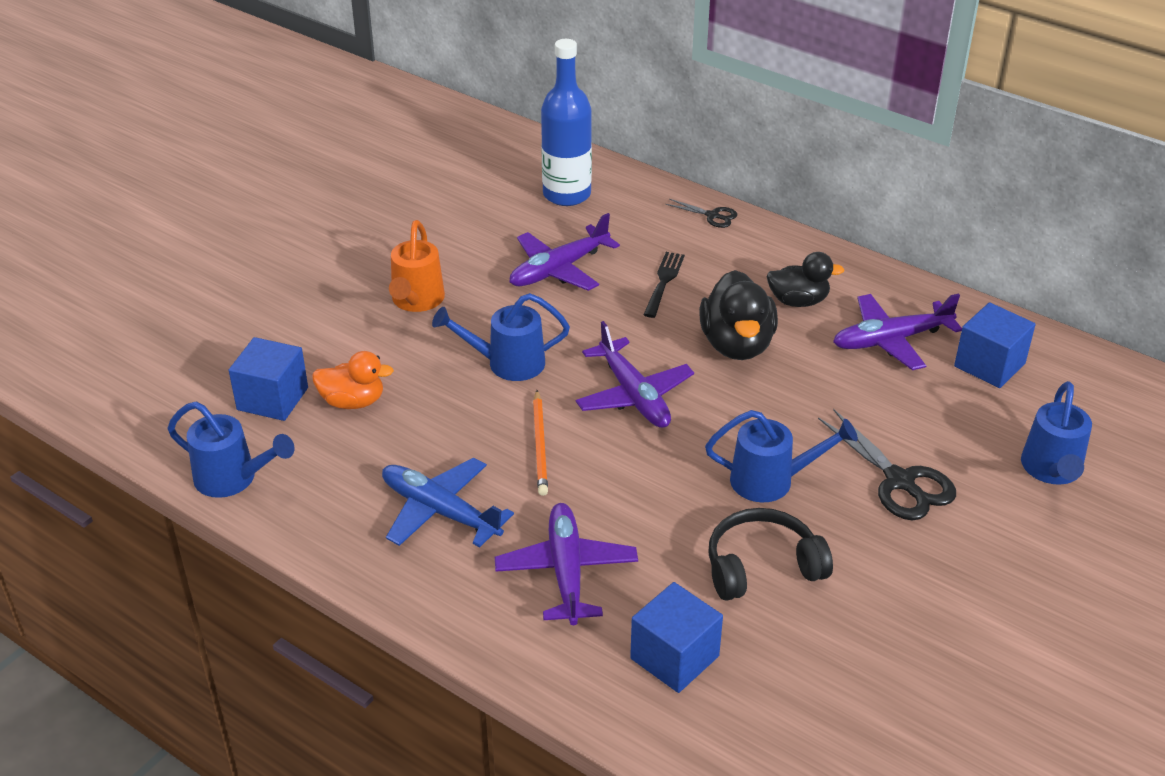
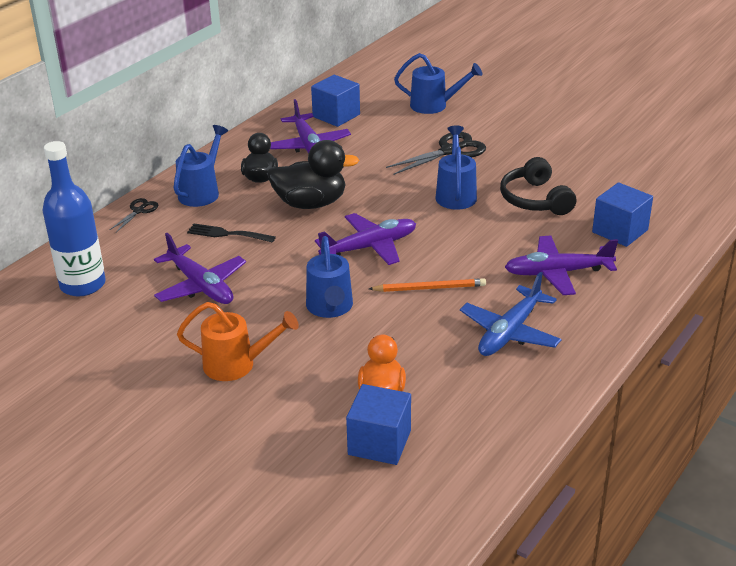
camera: 90 degrees left, 5 degrees down
blue watering can [168,402,294,498] -> blue watering can moved to [174,125,228,207]

